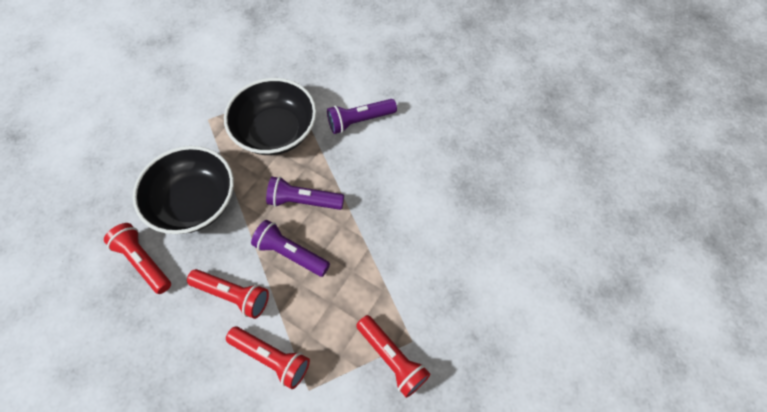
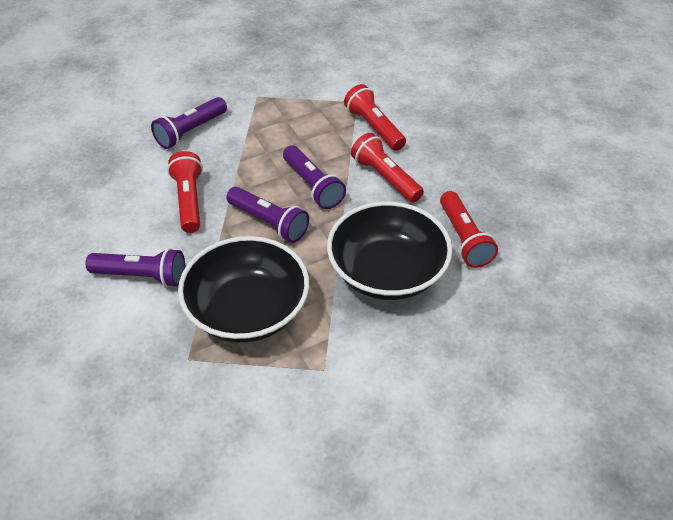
camera: 150 degrees left, 15 degrees down
red flashlight [356,315,431,398] -> red flashlight moved to [167,151,203,233]
none -> purple flashlight [151,97,227,149]

